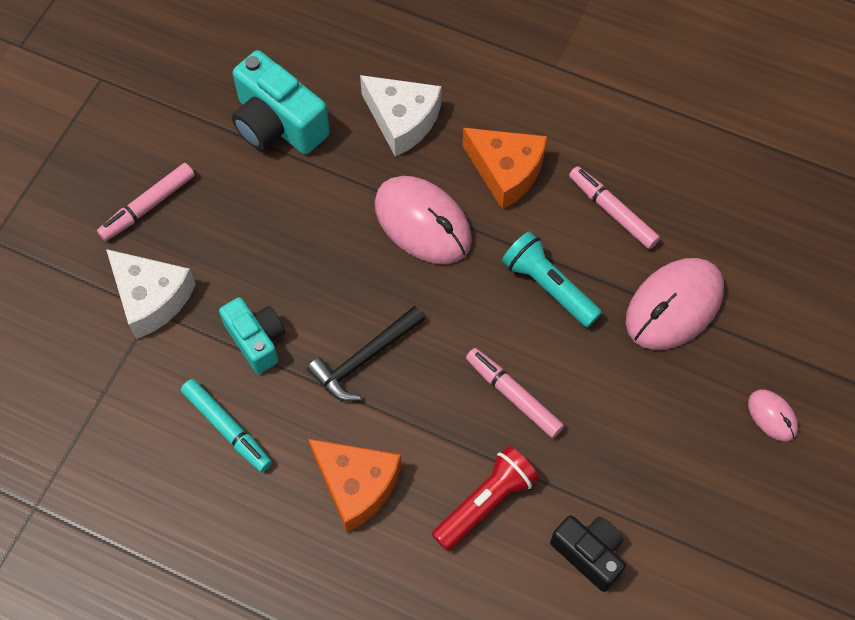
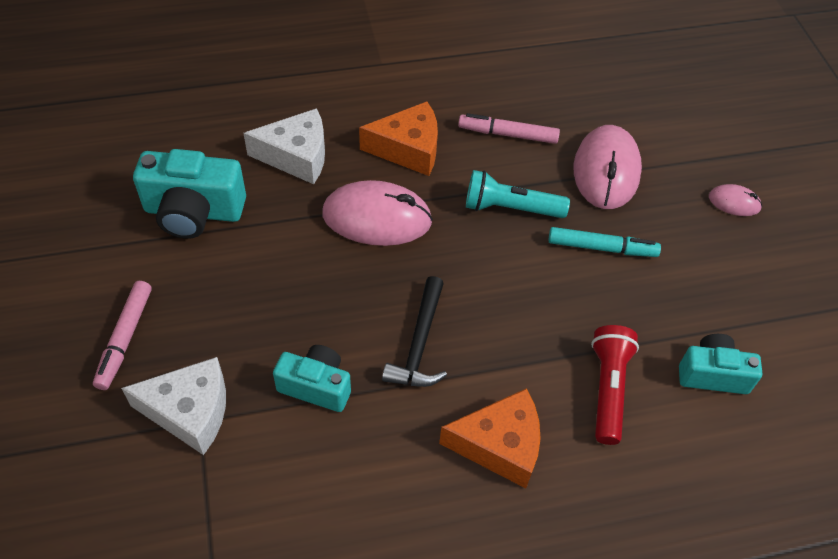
camera: 40 degrees left, 10 degrees down
turquoise marker [181,379,272,472] -> turquoise marker moved to [548,227,661,257]
pink marker [466,348,564,438] -> none
black camera [550,515,626,592] -> turquoise camera [679,334,762,394]

